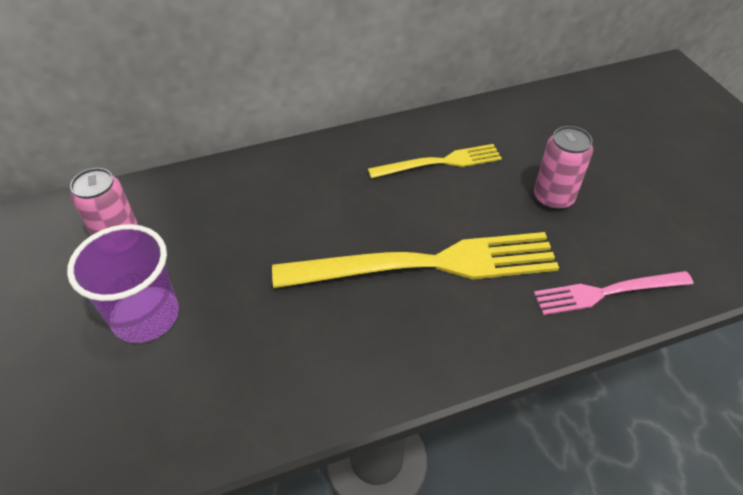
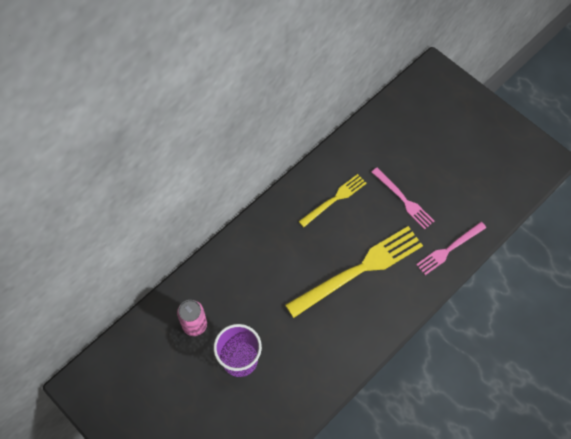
camera: 25 degrees left, 15 degrees up
pink can [534,126,593,210] -> pink fork [372,168,434,230]

